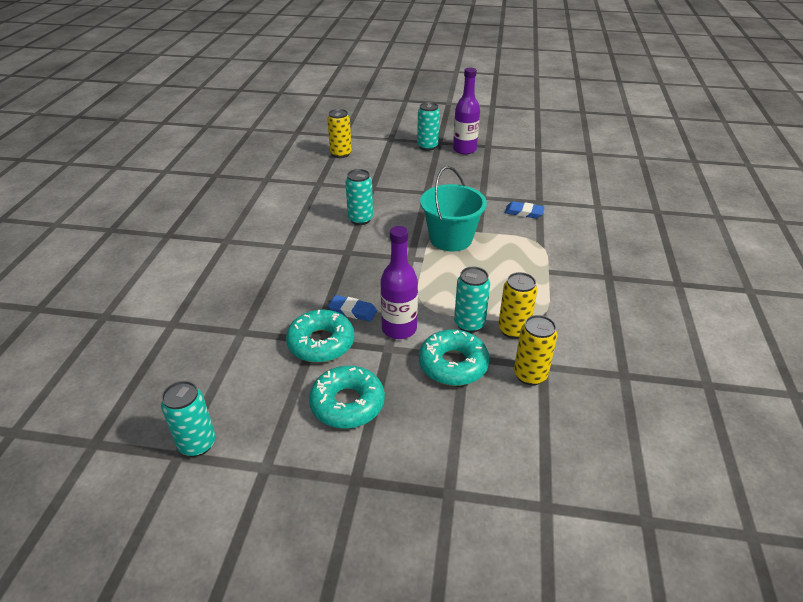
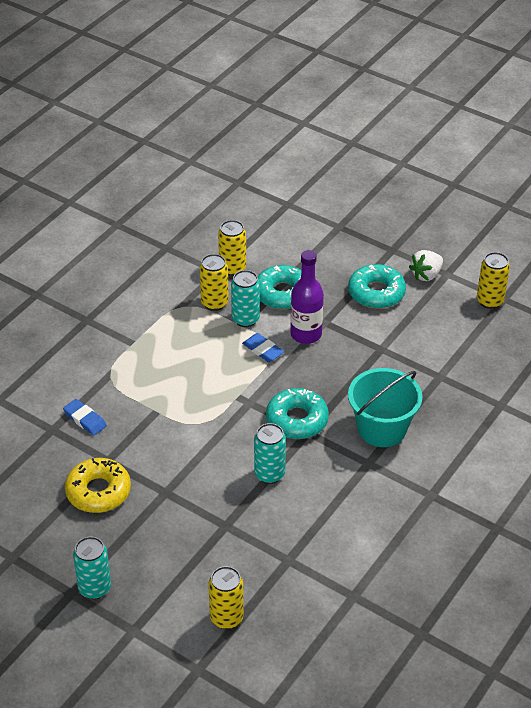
camera: 155 degrees left, 5 degrees up
turquoise can [161,381,216,457] -> yellow can [477,252,510,309]
turquoise donut [286,310,354,363] -> turquoise donut moved to [266,388,329,439]
blue eraser [328,295,377,322] -> blue eraser moved to [242,333,284,362]
turquoise bucket [420,166,487,252] -> turquoise bucket moved to [348,368,422,447]
purple bottle [453,68,480,154] -> none
none -> yellow donut [65,458,131,513]
none -> white strawberry [409,250,443,281]

